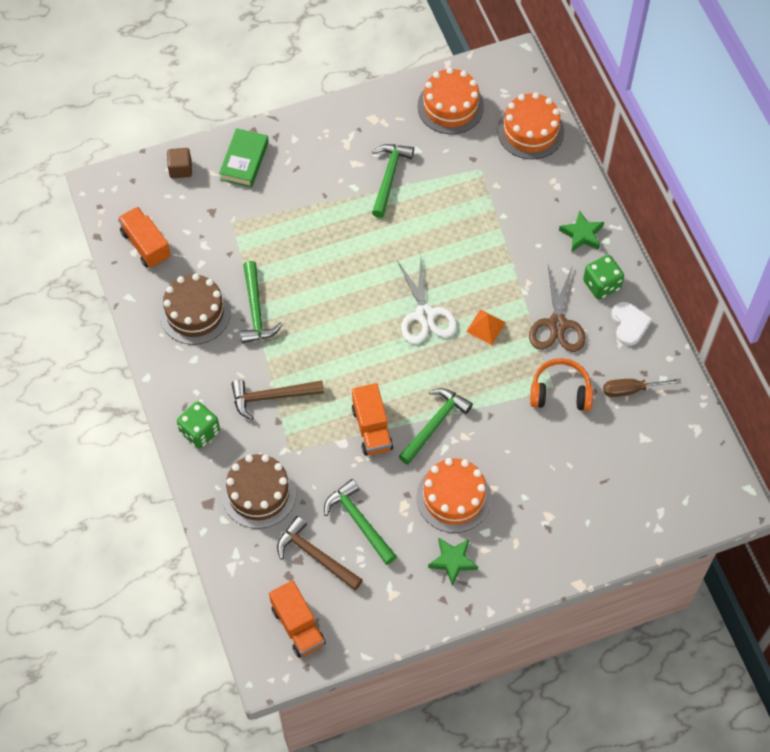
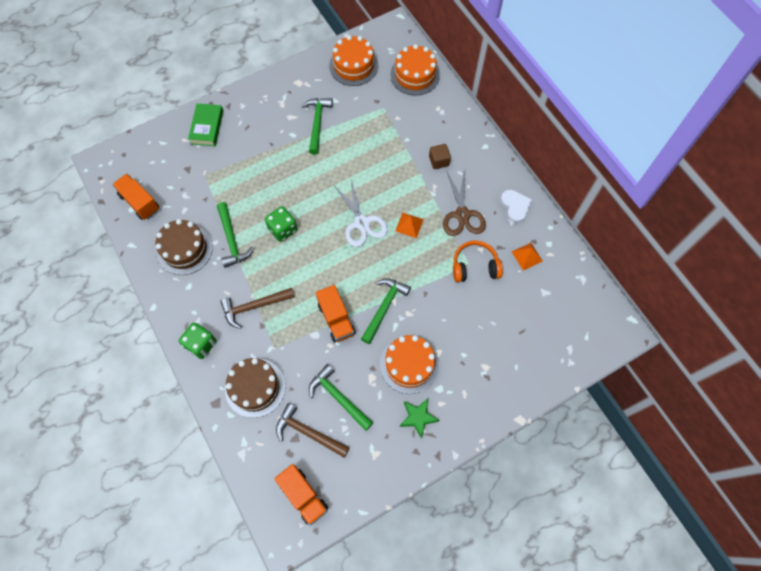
camera: 10 degrees left, 5 degrees up
brown cube [167,148,192,178] -> brown cube moved to [429,144,451,169]
green star [559,210,604,252] -> none
green dice [583,255,624,300] -> green dice moved to [265,206,298,242]
brown screwdriver [603,378,681,397] -> orange pyramid [512,243,543,270]

